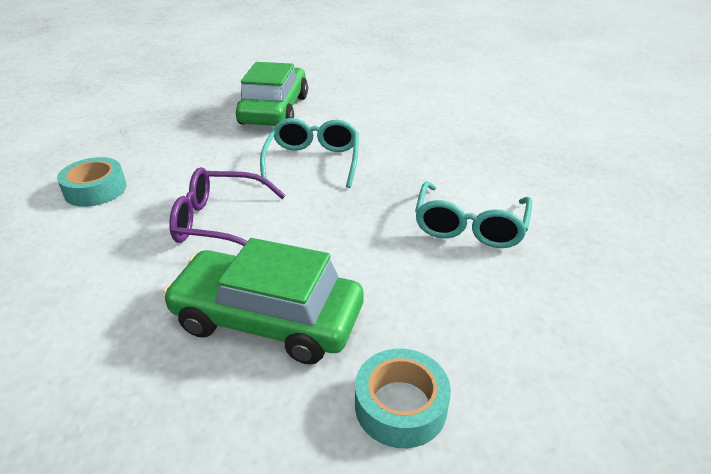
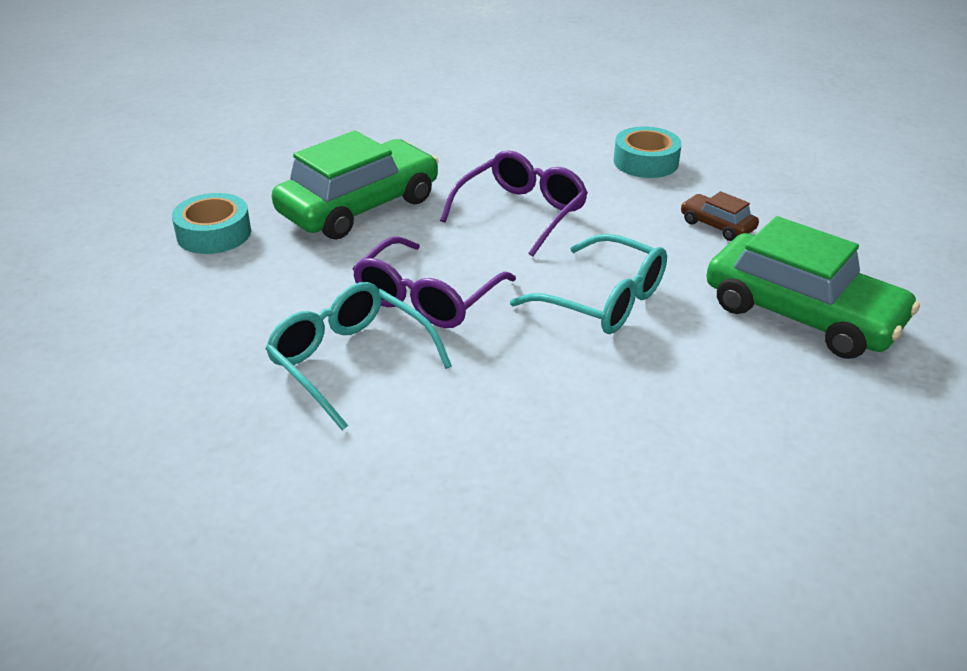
camera: 120 degrees right, 0 degrees up
none -> purple glasses [353,236,516,328]
none -> brown car [681,191,759,241]

